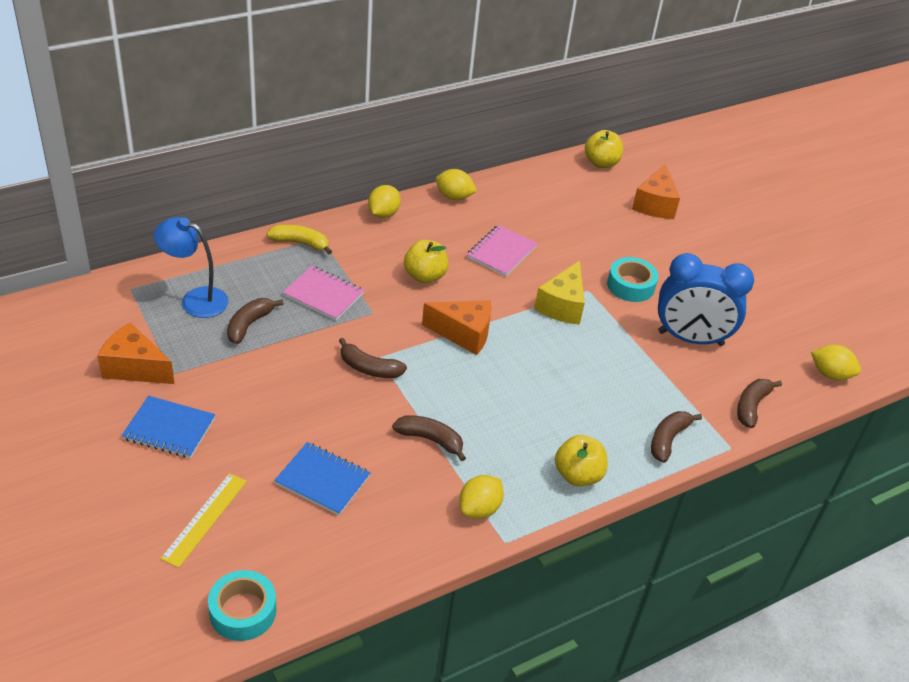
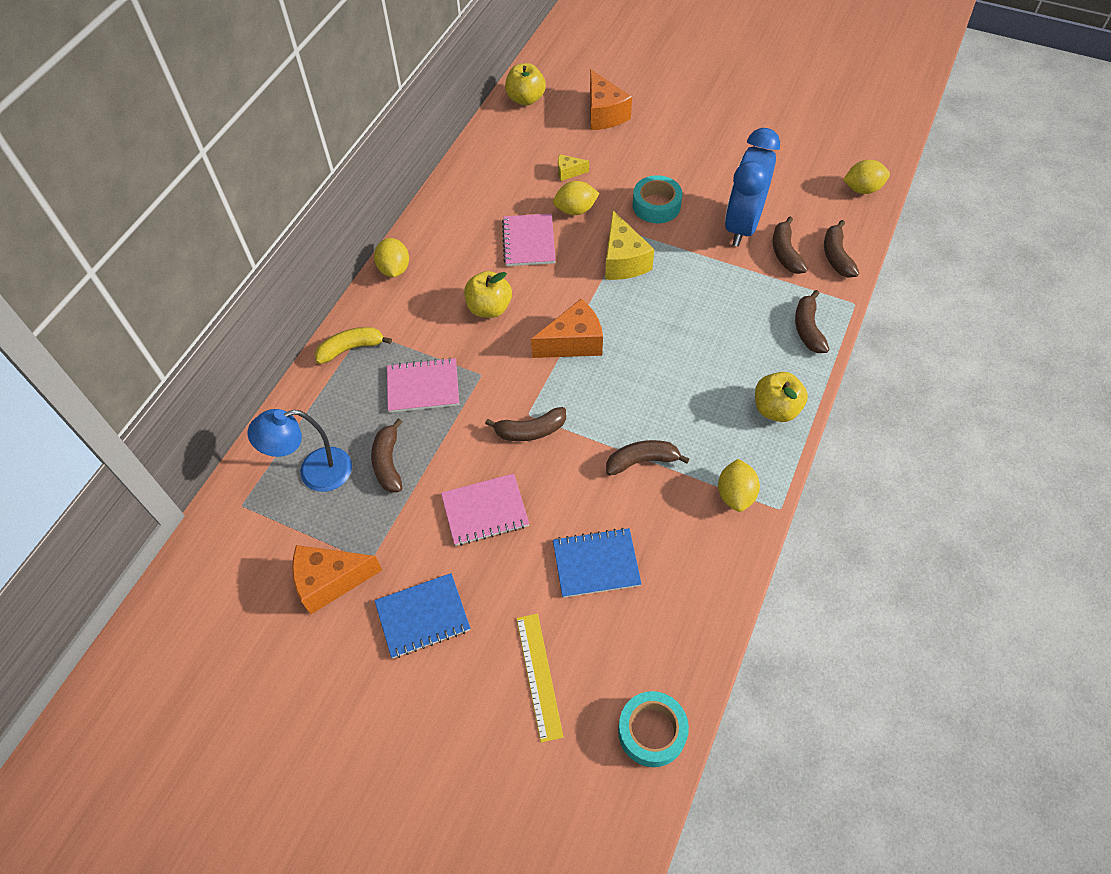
camera: 30 degrees left, 15 degrees up
yellow lemon [436,169,477,200] -> yellow lemon moved to [553,181,600,215]
blue clock [658,253,754,346] -> blue clock turned 135 degrees clockwise [725,128,780,246]
none -> pink notebook [441,473,529,546]
none -> yellow cheese [558,154,589,181]
none -> brown banana [772,217,808,274]

